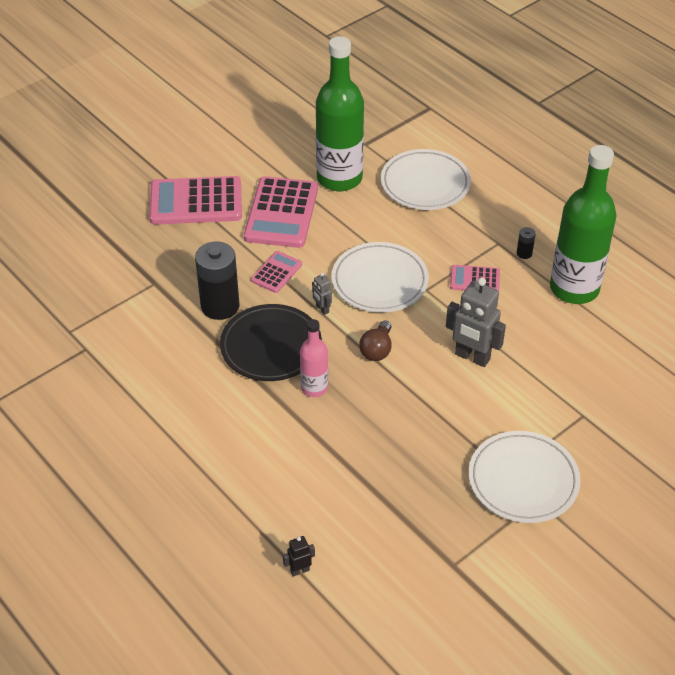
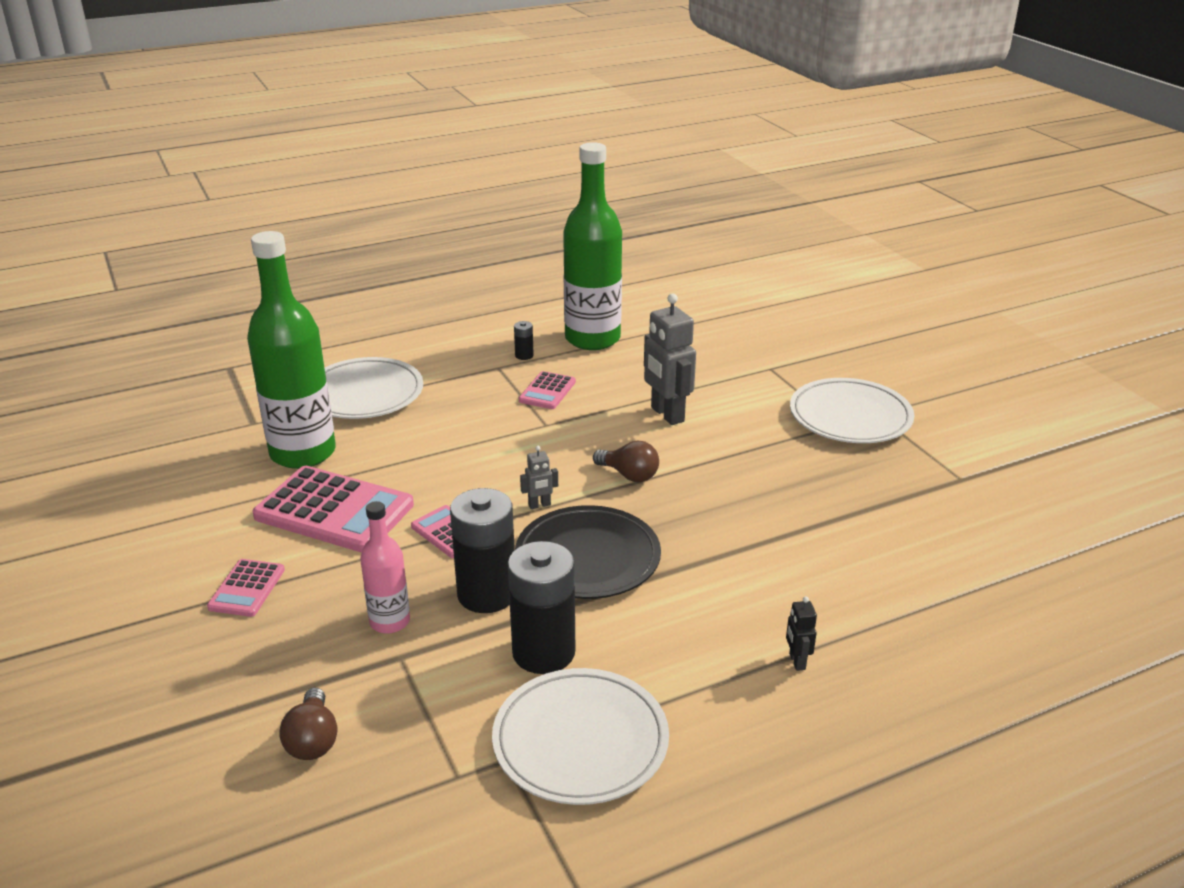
camera: 75 degrees left, 15 degrees down
pink calculator [149,176,242,225] -> pink calculator [207,559,285,617], size x0.51
black robot [283,536,315,577] -> black robot moved to [786,596,817,671]
pink bottle [300,319,328,397] -> pink bottle moved to [360,501,410,634]
white plate [332,242,429,313] -> white plate moved to [492,668,669,805]
grey robot [446,277,506,367] -> grey robot turned 105 degrees clockwise [644,293,696,425]
none -> brown light bulb [279,688,337,760]
none -> black battery [508,541,575,674]

